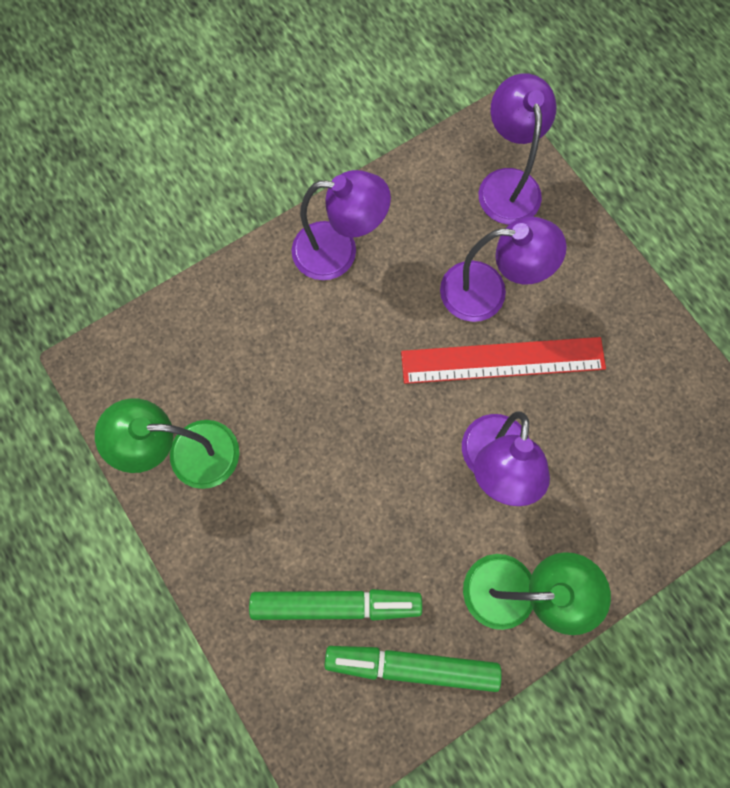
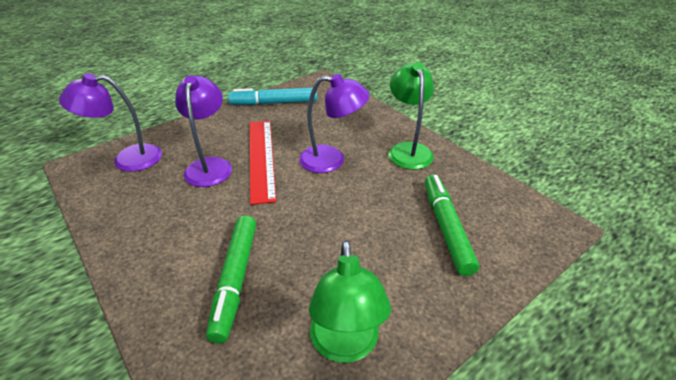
camera: 95 degrees left, 35 degrees down
purple lamp [292,170,391,280] -> none
green marker [324,646,502,692] -> green marker moved to [206,215,256,344]
none -> turquoise marker [228,88,317,105]

